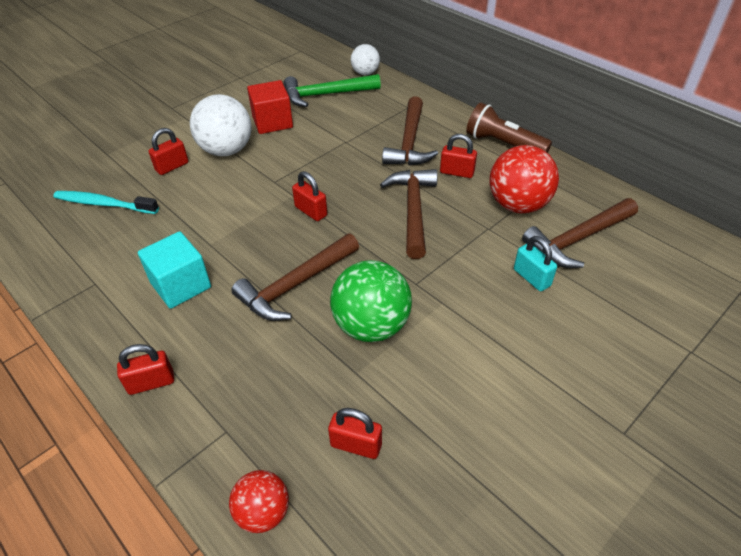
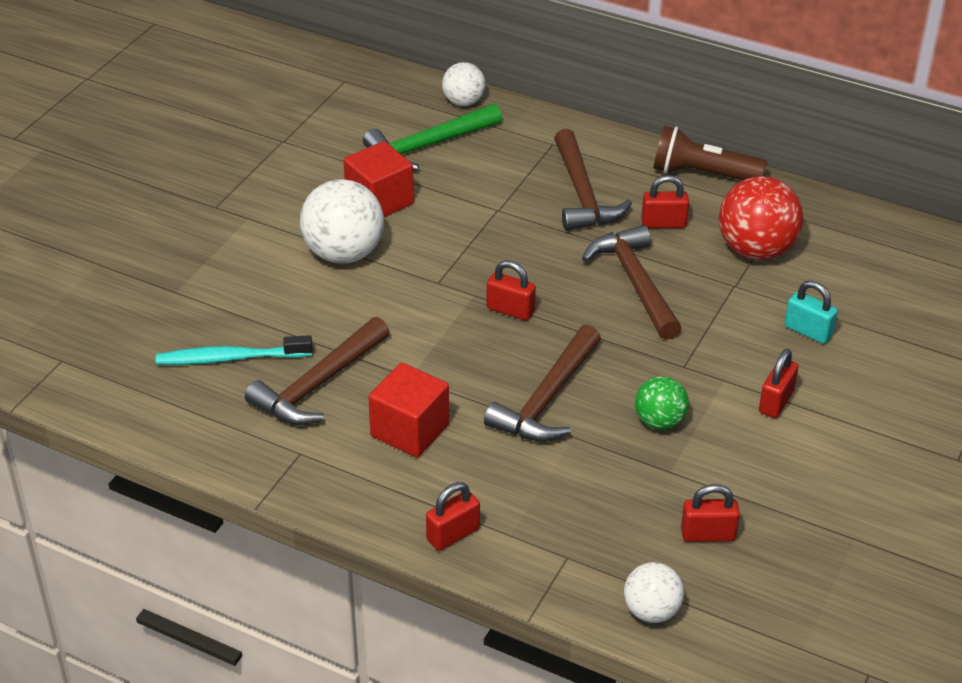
camera: 20 degrees left, 5 degrees down
turquoise cube [138,231,211,309] -> red cube [368,363,449,458]
red padlock [149,128,188,175] -> red padlock moved to [759,349,799,418]
red ball [229,470,289,533] -> white ball [624,562,684,623]
green ball [330,260,412,342] -> green ball [635,376,689,430], size x0.58
brown hammer [522,198,638,268] -> brown hammer moved to [245,317,390,425]

